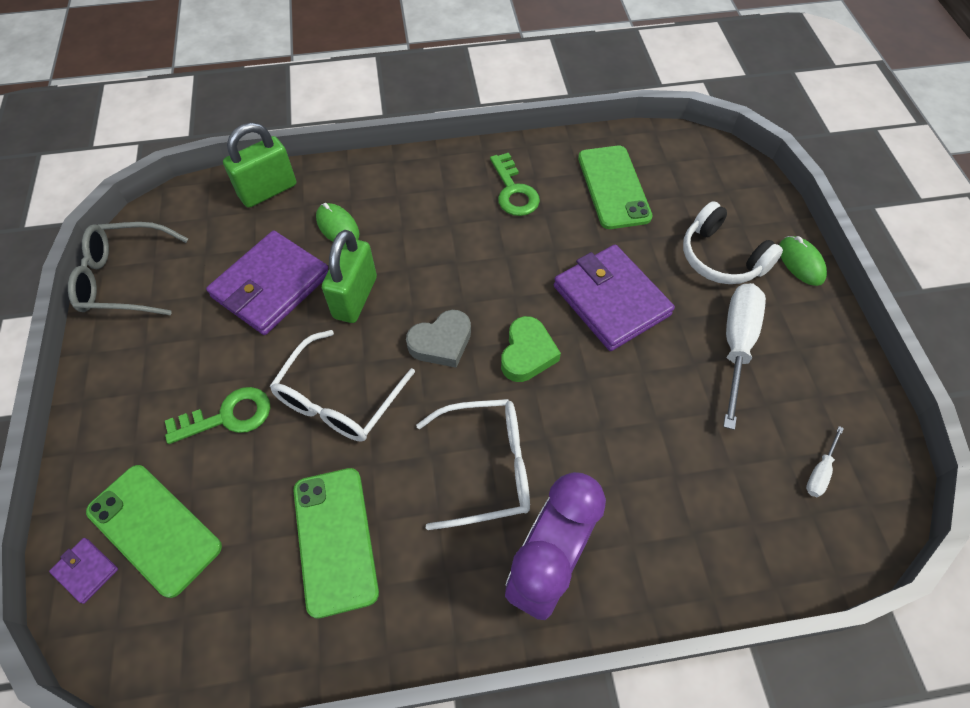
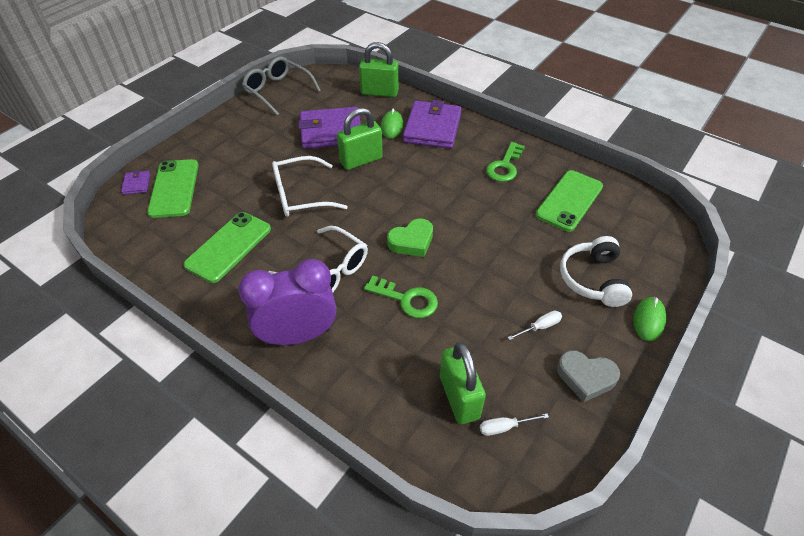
camera: 45 degrees right, 10 degrees down
green key [165,387,270,444] -> green key moved to [364,276,438,318]
grey heart [406,310,471,368] -> grey heart moved to [557,350,620,403]
purple wallet [554,245,675,351] -> purple wallet moved to [403,100,462,149]
white screwdriver [723,283,766,430] -> white screwdriver [507,311,562,340], size x0.47
none -> green padlock [440,342,486,424]

